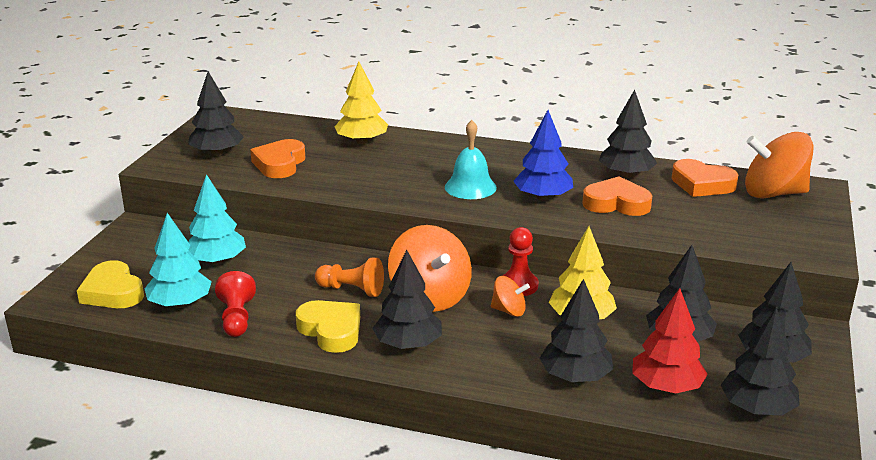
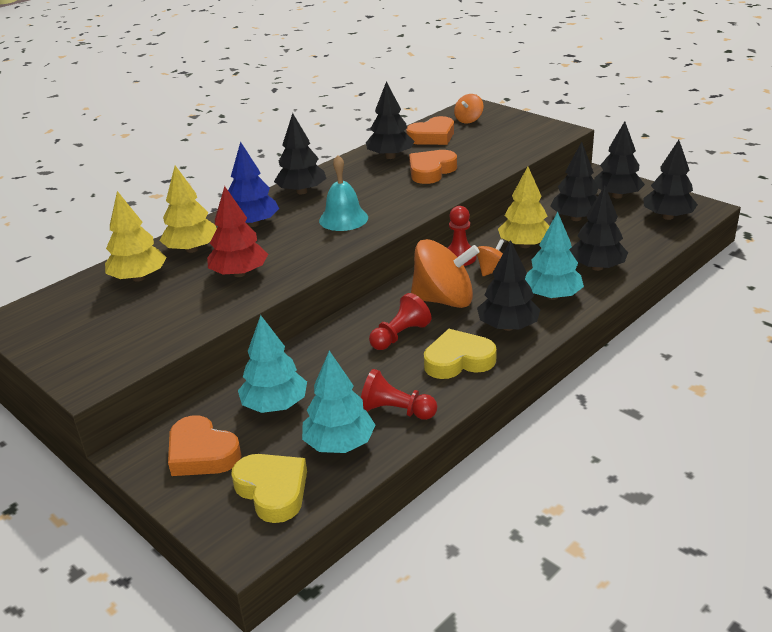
camera: 60 degrees left, 5 degrees up
yellow heart [77,260,144,308] -> yellow heart turned 120 degrees counterclockwise [231,454,307,523]
black tree [188,72,244,156] -> black tree moved to [274,113,327,194]
orange heart [250,139,305,178] -> orange heart moved to [168,415,242,476]
orange pawn [315,258,384,297] -> red pawn [369,293,432,350]
blue tree [513,110,573,201] -> blue tree moved to [228,142,279,227]
red tree [632,288,708,393] -> red tree moved to [207,186,268,277]
orange spinning top [745,132,813,198] -> orange spinning top [454,94,483,124], size x0.51
none -> yellow tree [105,191,167,282]
none -> turquoise tree [525,212,584,300]

